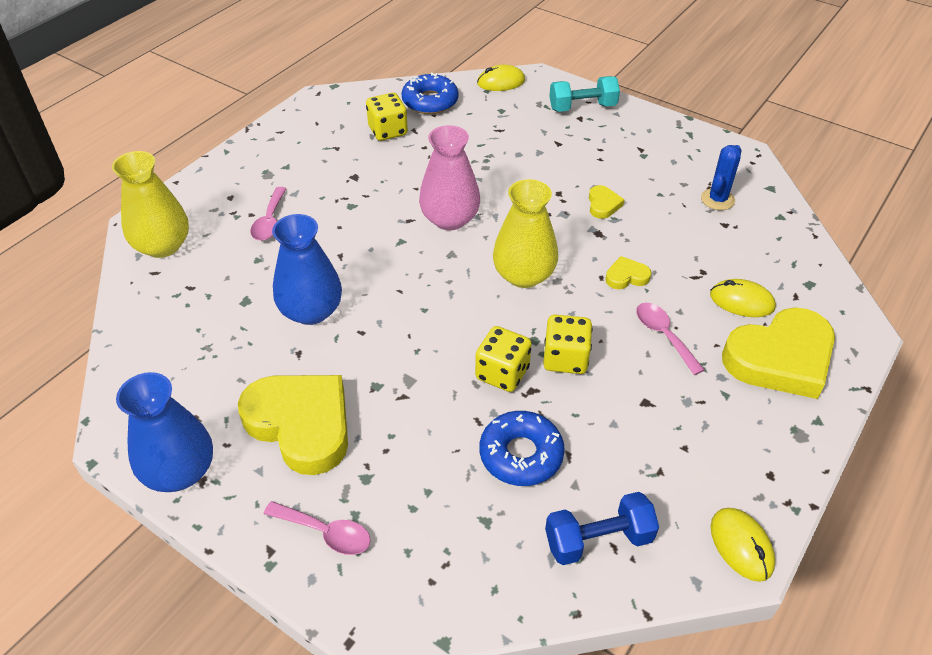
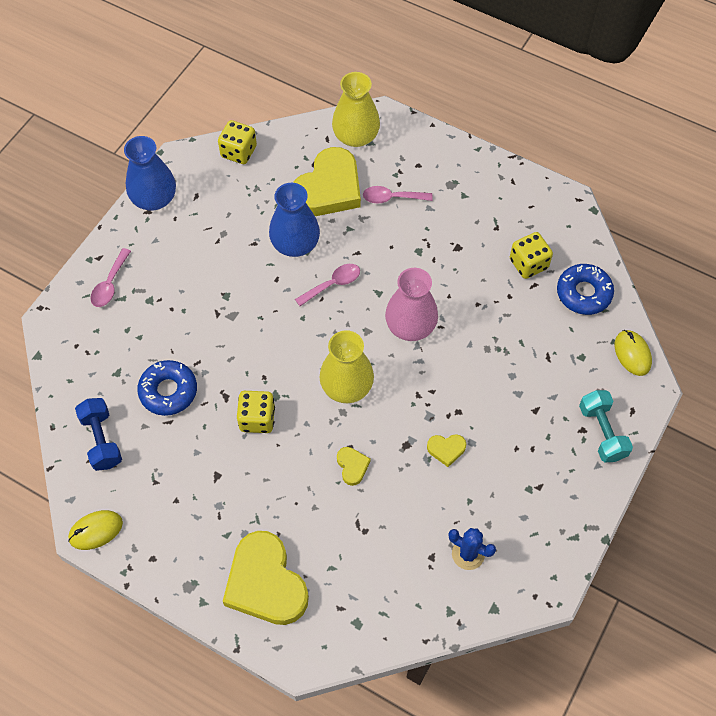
camera: 85 degrees right, 15 degrees up
yellow heart [238,375,348,475] -> yellow heart moved to [293,147,361,216]
yellow dice [475,326,532,392] -> yellow dice moved to [218,120,257,164]
pink spoon [636,303,705,375] -> pink spoon moved to [295,264,360,306]
yellow mouse [710,279,776,317] -> none

